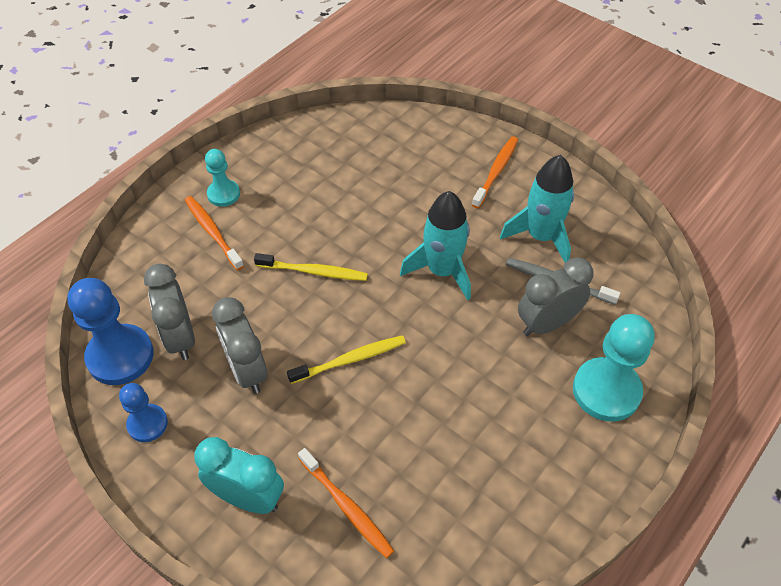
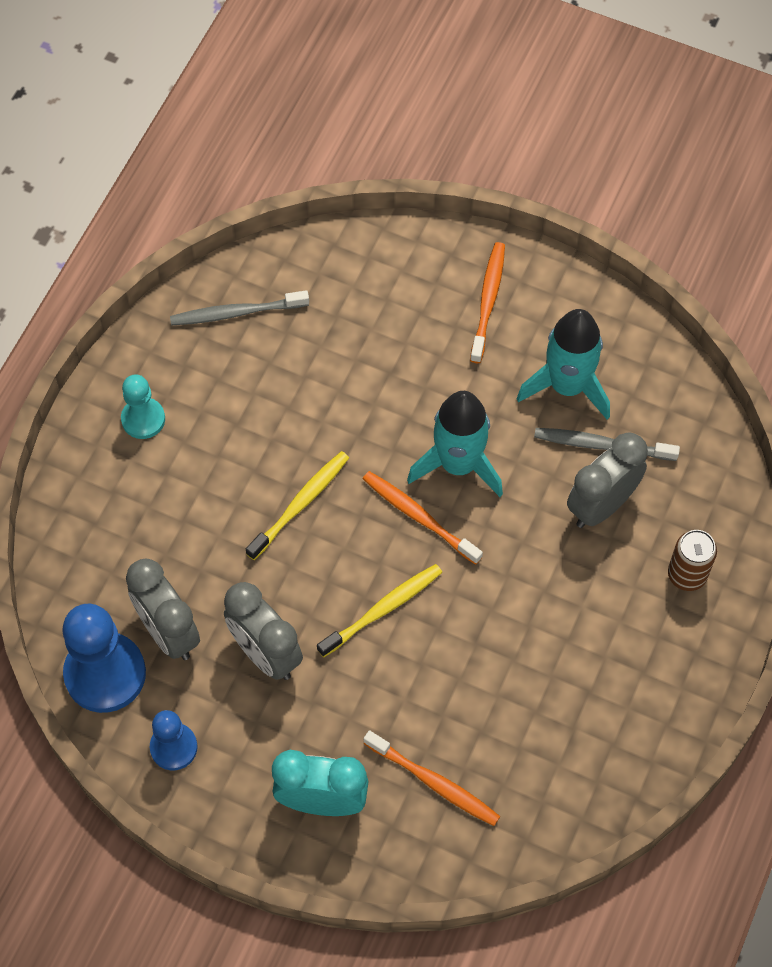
camera: 15 degrees left, 10 degrees up
orange toothbrush [185,196,244,270] -> orange toothbrush moved to [363,471,483,565]
yellow toothbrush [254,253,368,281] -> yellow toothbrush turned 45 degrees counterclockwise [246,451,349,560]
turquoise pawn [573,314,655,422] -> brown can [668,530,717,591]
none -> grey toothbrush [170,290,309,325]

